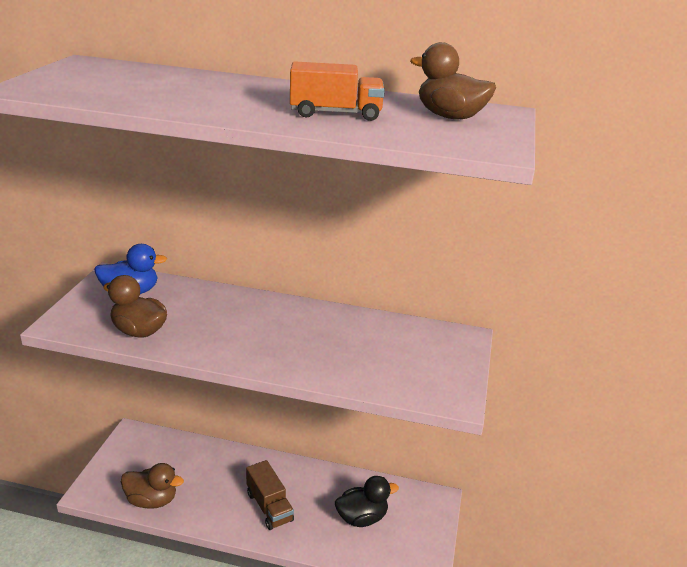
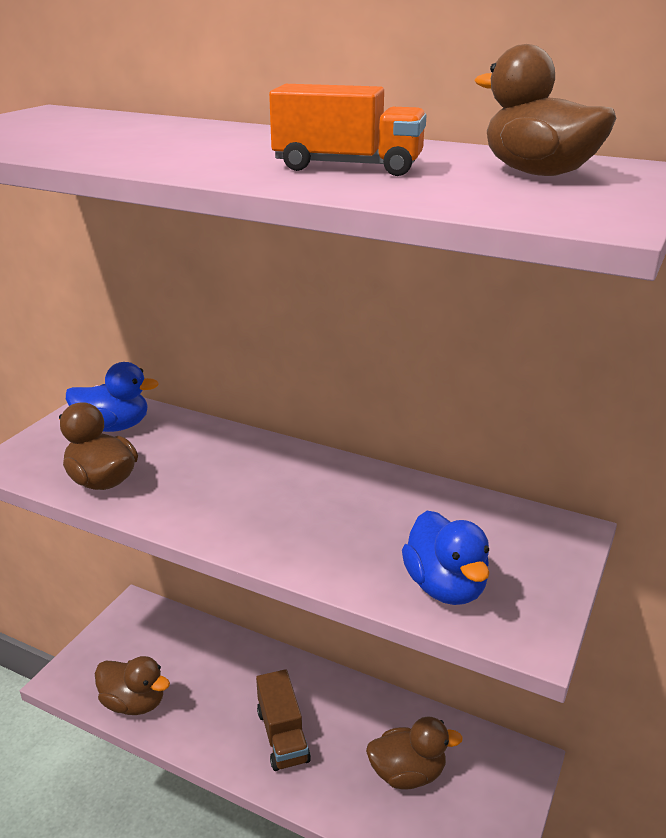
camera: 15 degrees right, 0 degrees up
black duck [335,476,399,527] -> brown duck [366,716,463,790]
none -> blue duck [402,511,490,605]

